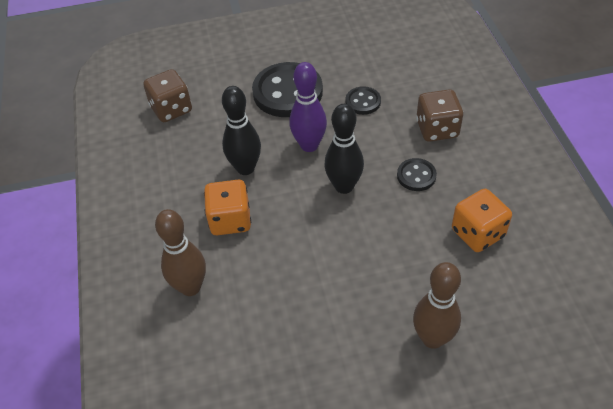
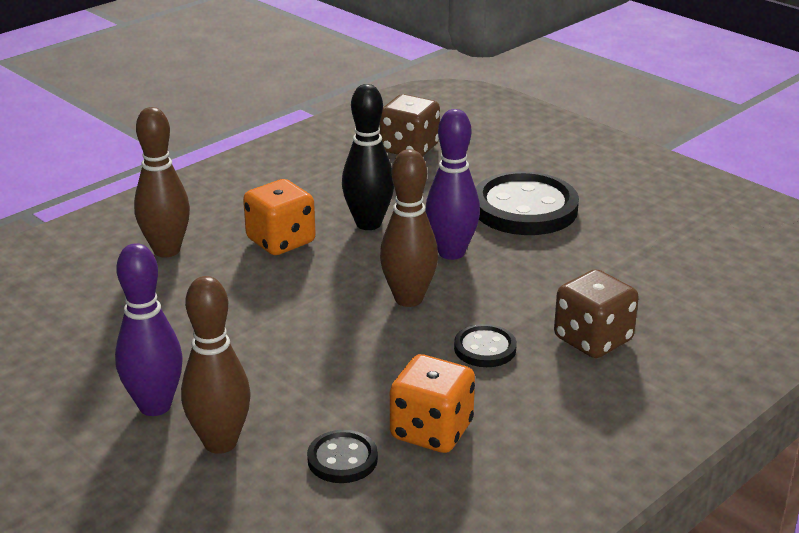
camera: 55 degrees right, 20 degrees down
black bowling pin [324,104,364,194] -> brown bowling pin [380,149,438,307]
black button [346,86,381,115] -> black button moved to [307,430,378,483]
none -> purple bowling pin [115,243,183,416]

